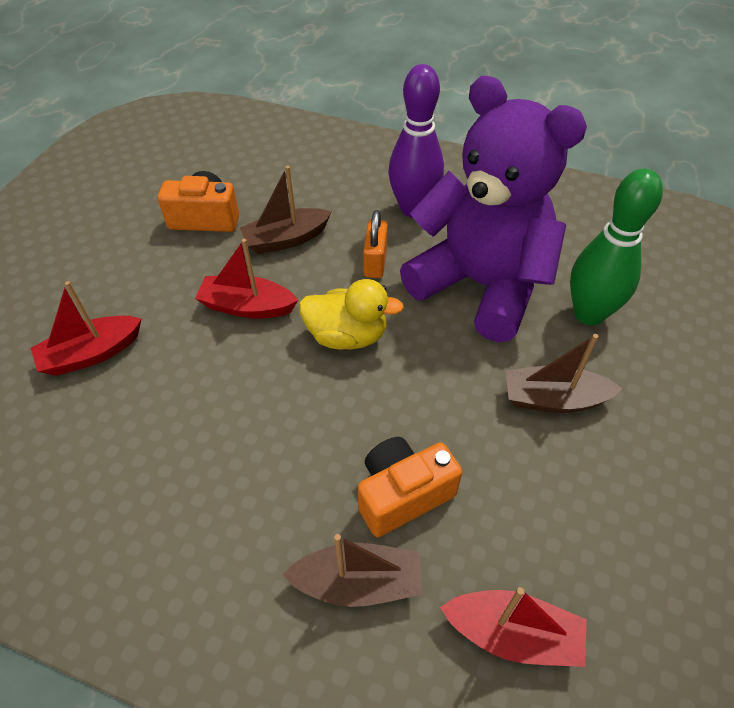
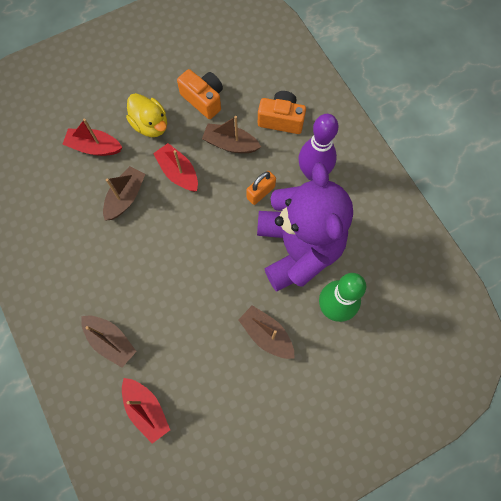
camera: 40 degrees right, 20 degrees up
yellow duck [299,279,404,350] -> yellow duck moved to [126,93,167,137]
orange camera [358,437,462,537] -> orange camera moved to [258,91,306,134]
none -> brown boat [103,166,145,221]

